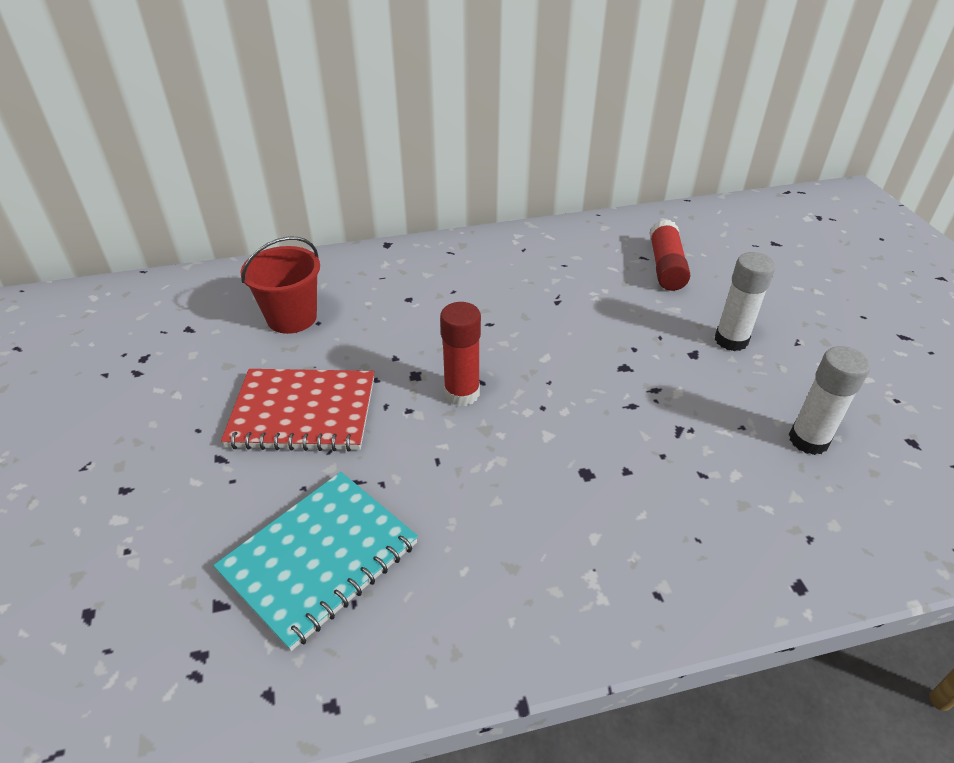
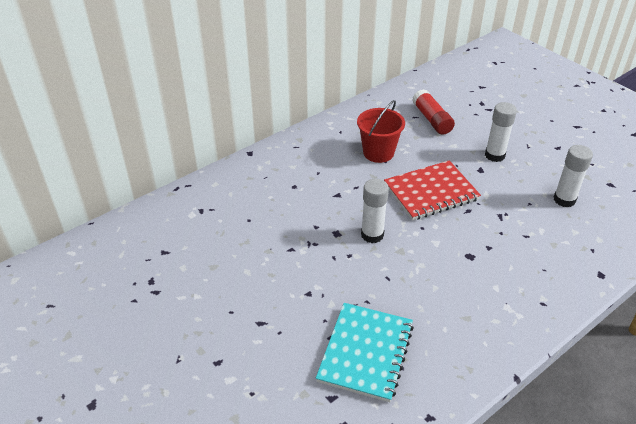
camera: 25 degrees left, 0 degrees up
red notebook [221,369,374,452] -> red notebook moved to [384,160,481,220]
red bucket [240,237,320,334] -> red bucket moved to [357,100,405,163]
red glue stick [440,302,481,406] -> white glue stick [361,179,389,243]

